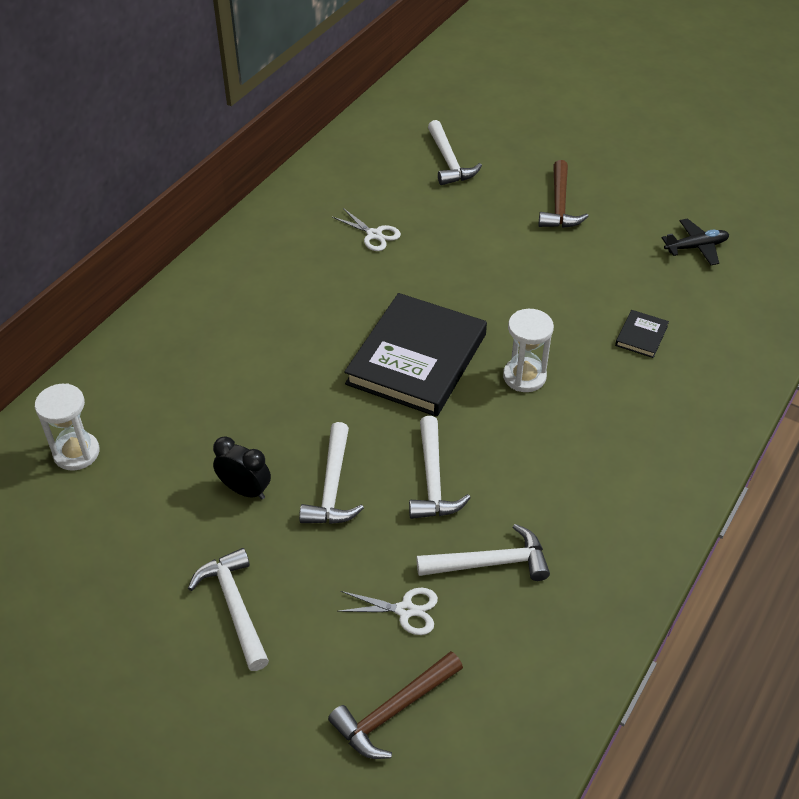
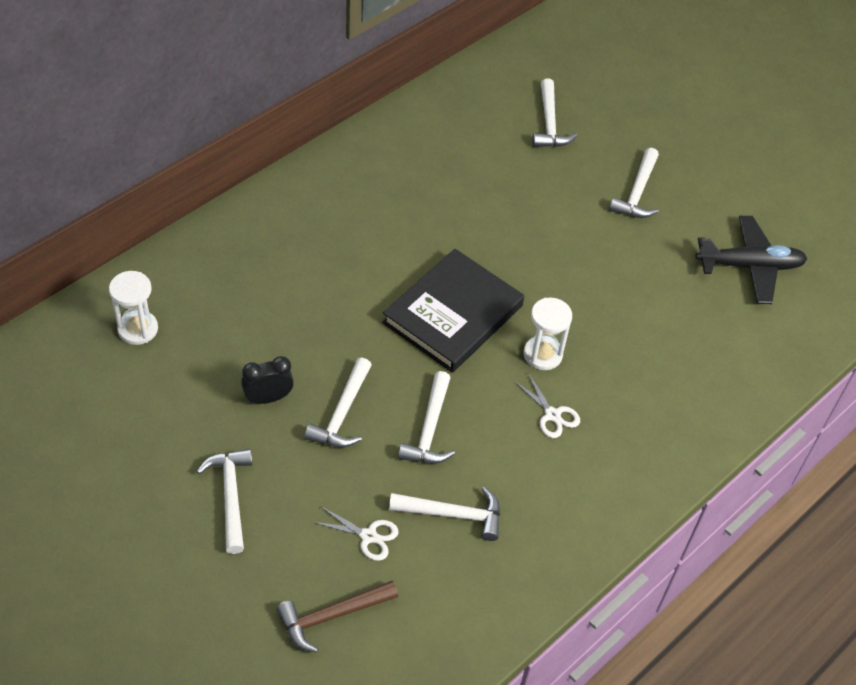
camera: 10 degrees right, 5 degrees up
black clock [213,436,271,499] -> black clock turned 60 degrees counterclockwise [241,356,294,404]
white scissors [332,208,401,251] -> white scissors moved to [514,373,580,438]
brown hammer [539,160,589,228] -> white hammer [609,148,659,218]
black book [615,310,669,358] -> none
black plane [661,218,729,265] -> black plane [696,216,808,304], size x1.67

